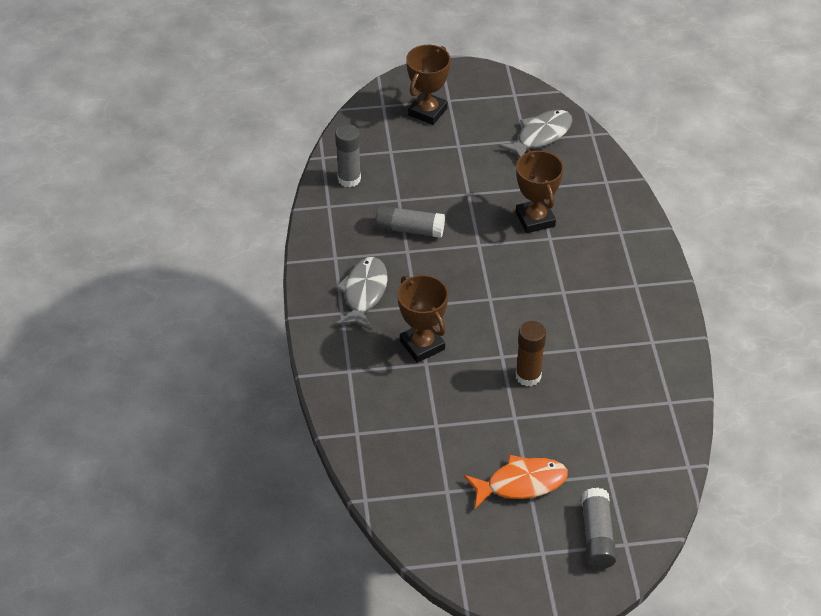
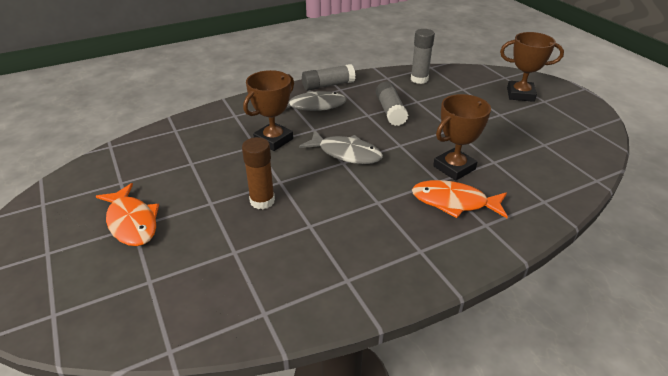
camera: 70 degrees right, 10 degrees down
grey fish [499,110,572,158] -> grey fish moved to [299,130,383,164]
grey glue stick [581,488,617,569] -> grey glue stick moved to [302,64,355,91]
none -> orange fish [412,180,508,218]

